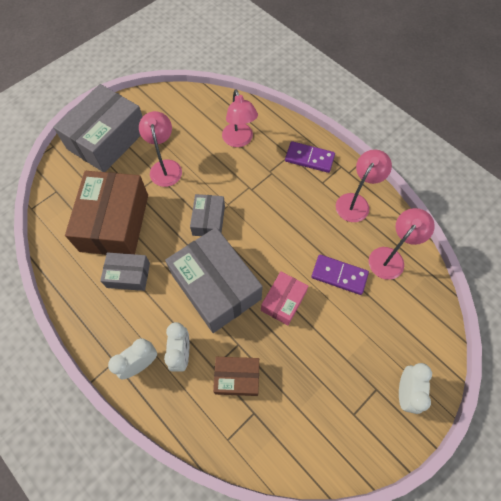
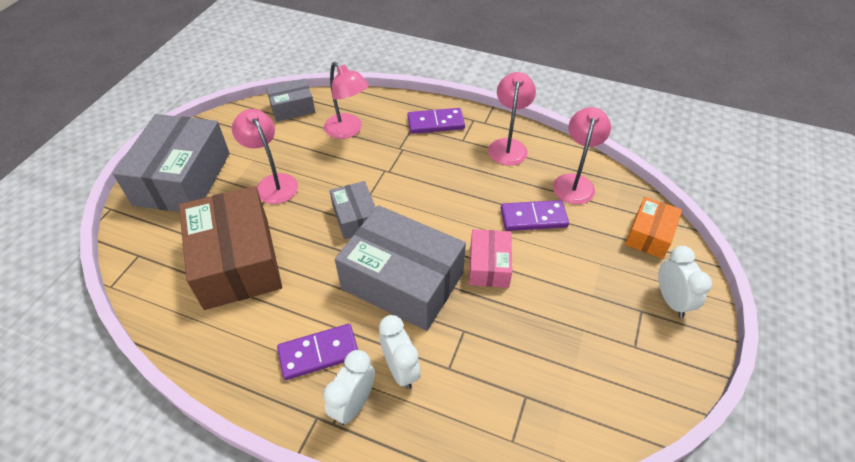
camera: 25 degrees left, 15 degrees down
grey box [100,252,150,291] -> grey box moved to [266,78,315,122]
brown box [213,357,259,396] -> none
none -> purple domino [277,324,358,380]
none -> orange box [625,197,682,259]

